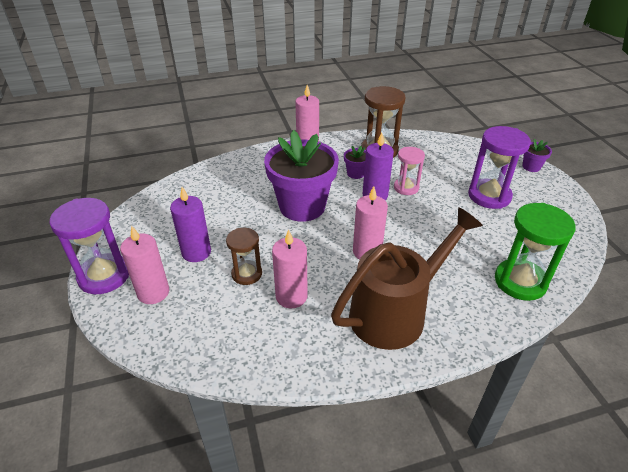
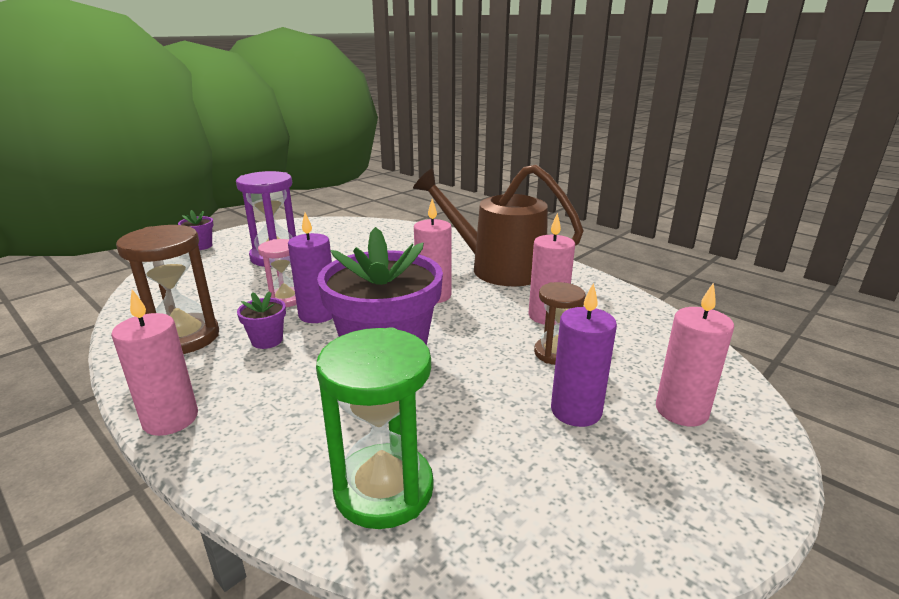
camera: 120 degrees left, 15 degrees down
purple hourglass [49,198,129,294] -> none
green hourglass [495,203,575,301] -> green hourglass moved to [316,327,434,529]

